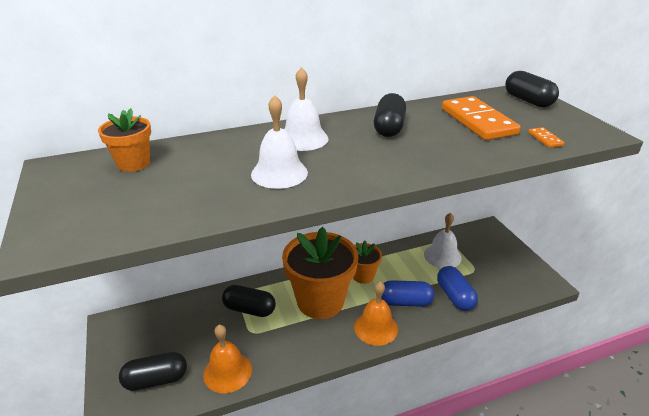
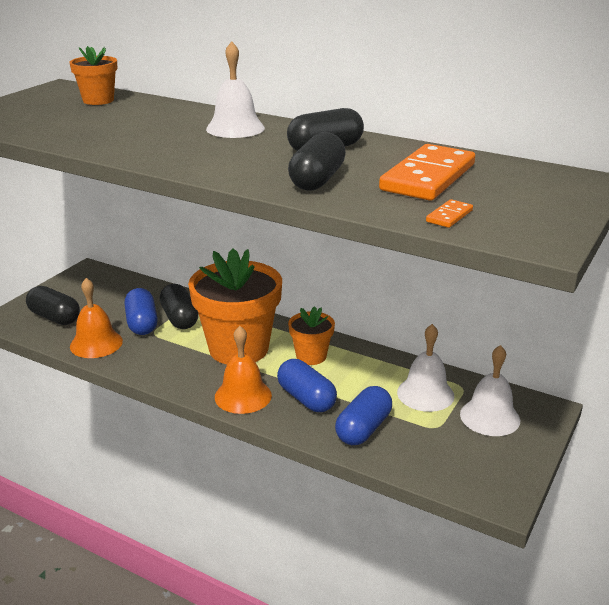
camera: 50 degrees right, 5 degrees down
white bell [251,95,308,189] -> white bell moved to [460,345,520,436]
black capsule [505,71,559,107] -> black capsule moved to [288,132,346,191]
none -> blue capsule [124,288,158,335]

